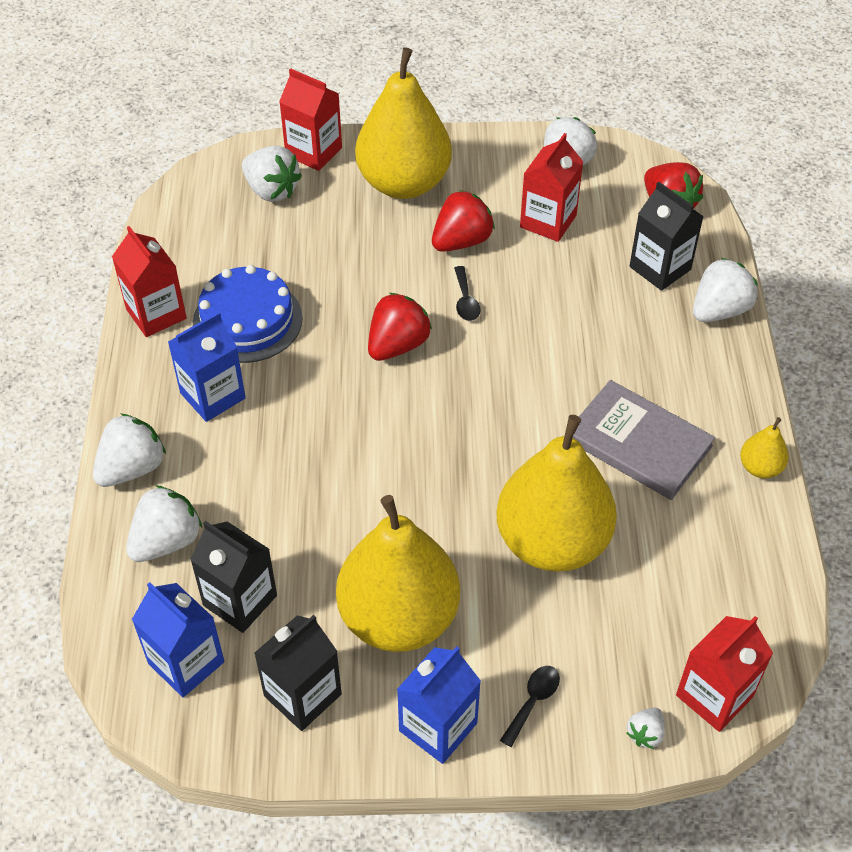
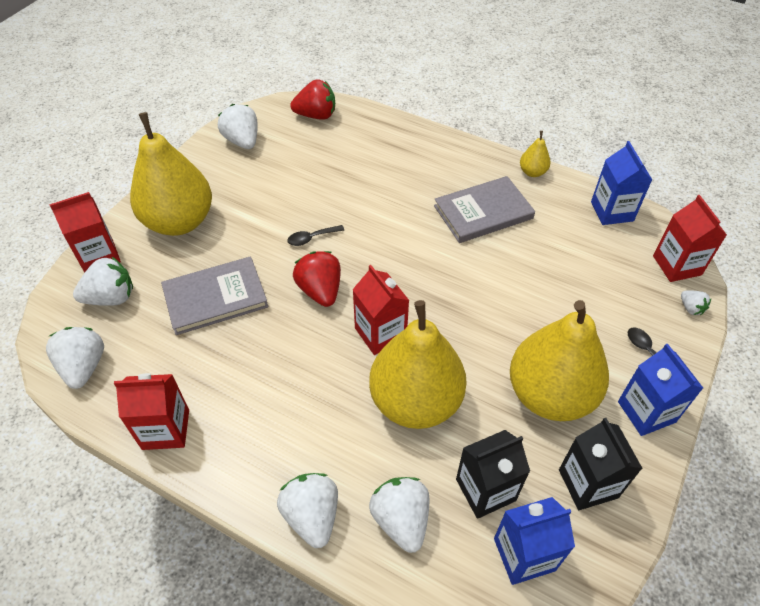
camera: 60 degrees left, 0 degrees up
blue carton [168,312,246,422] -> blue carton moved to [591,141,652,225]
blue cake [193,265,303,363] -> none
red strawberry [432,190,495,252] -> none
black spoon [454,266,481,321] -> black spoon turned 135 degrees clockwise [287,225,345,246]
yellow pear [496,415,617,572] -> yellow pear moved to [369,300,467,429]
red carton [520,133,583,242] -> red carton moved to [352,265,409,355]
black carton [629,181,704,291] -> none
white strawberry [693,258,758,322] -> white strawberry moved to [46,327,104,389]
none -> grey book [161,256,268,335]

